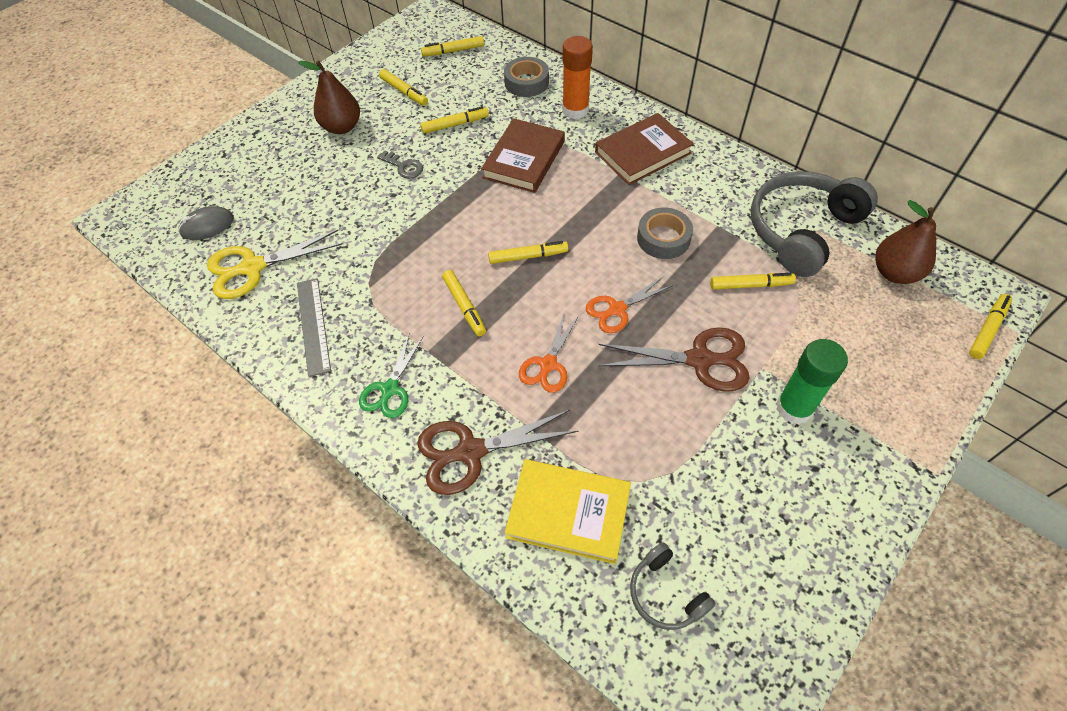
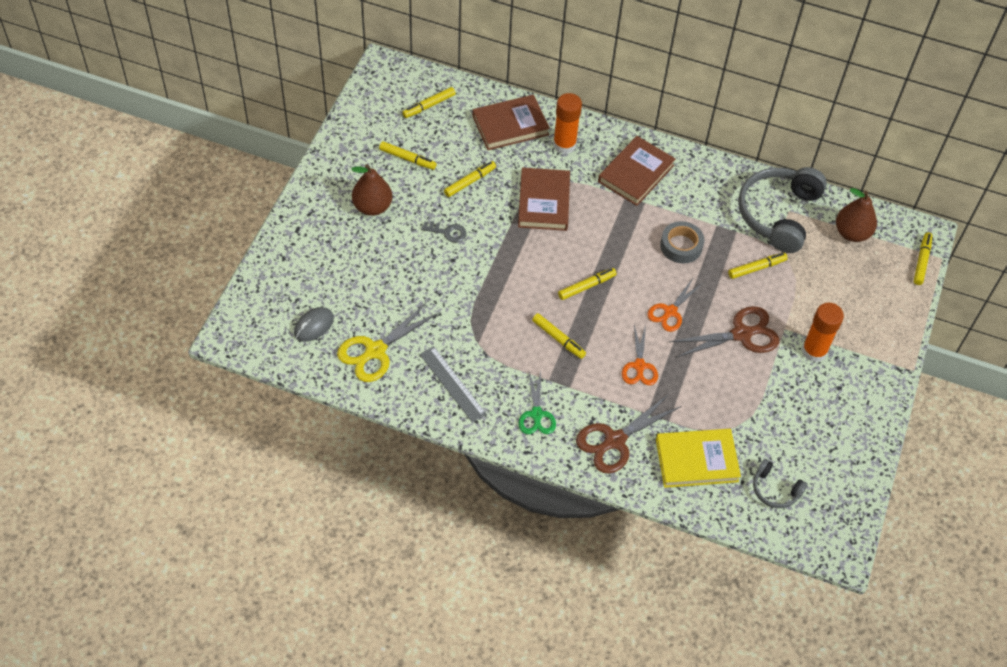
camera: 25 degrees left, 0 degrees up
grey tape [504,57,549,97] -> brown book [473,95,550,150]
green glue stick [776,339,848,424] -> orange glue stick [802,303,844,362]

